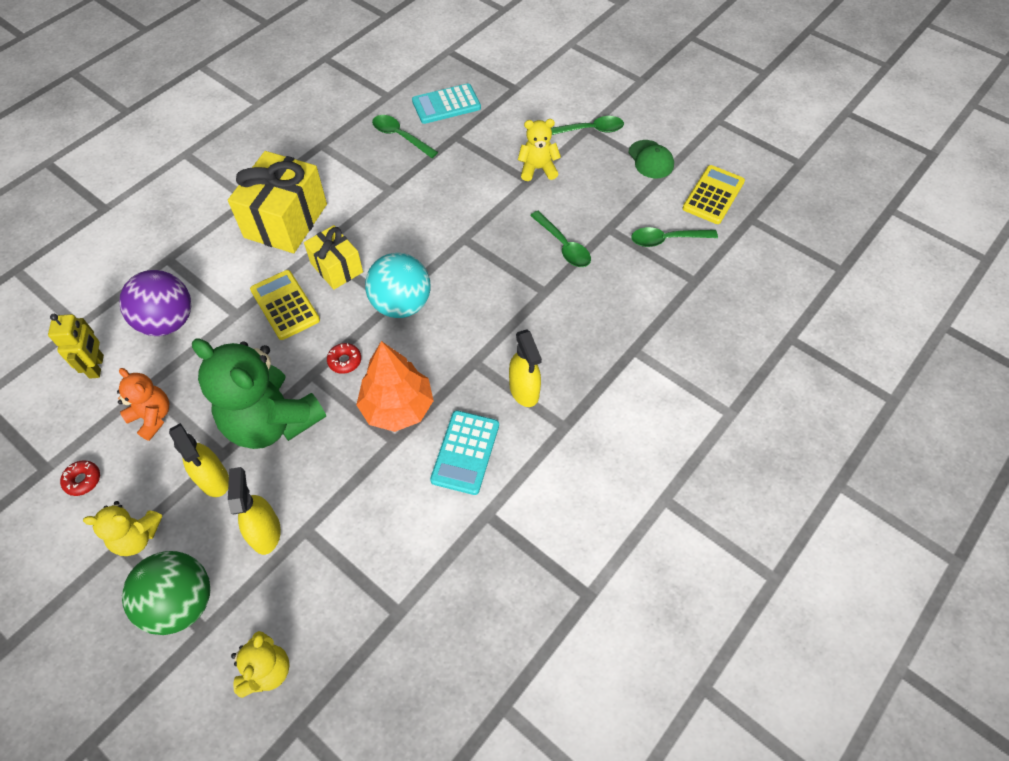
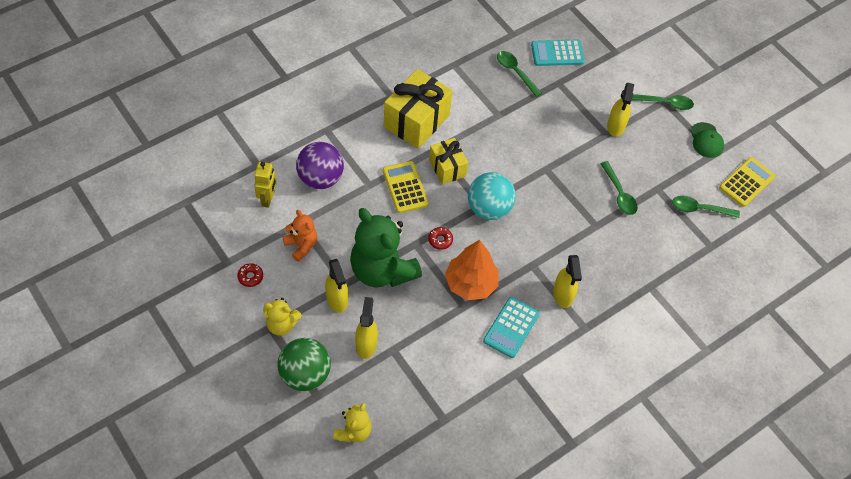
camera: 10 degrees right, 0 degrees up
yellow teddy bear [518,119,561,181] -> yellow spray bottle [607,83,634,136]

